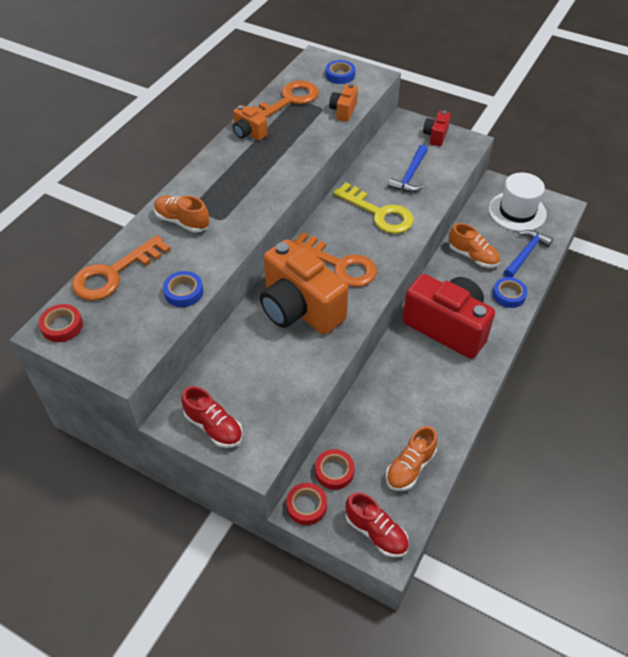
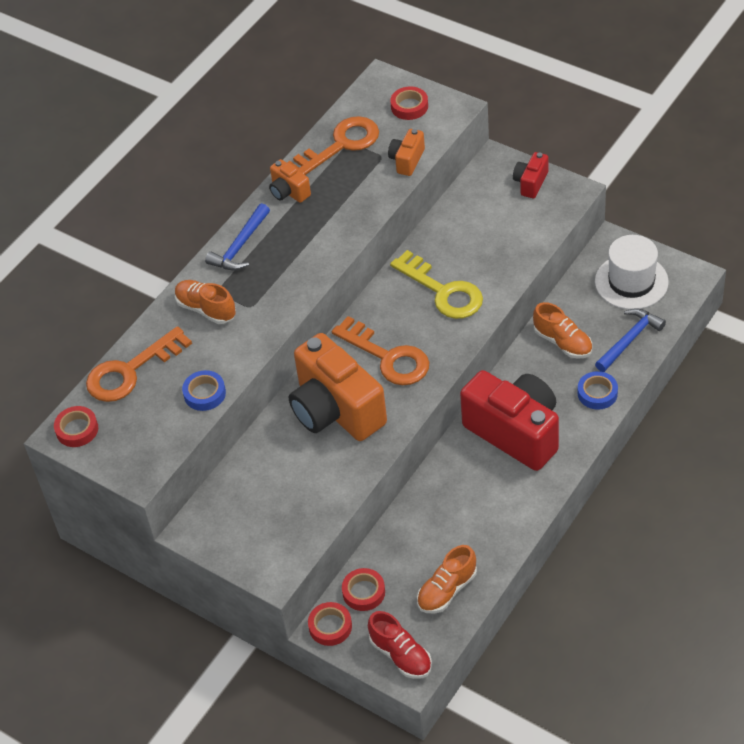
camera: 10 degrees right, 0 degrees up
red shoe [181,386,243,448] -> none
blue tape [326,60,355,84] -> red tape [390,86,428,120]
blue hammer [388,145,428,192] -> blue hammer moved to [205,203,270,271]

